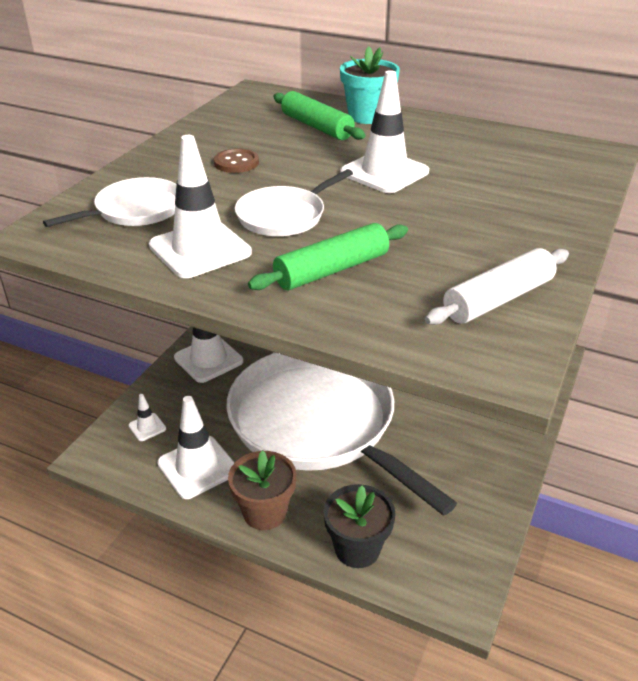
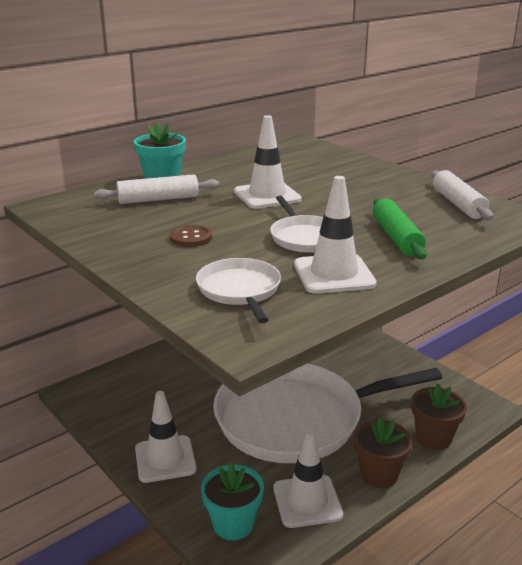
camera: 65 degrees left, 10 degrees down
white traffic cone [128,394,166,441] -> turquoise flower pot [201,463,264,540]
green rolling pin [273,91,365,140] -> white rolling pin [94,174,219,204]
black flower pot [323,484,396,568] -> brown flower pot [411,383,467,450]

